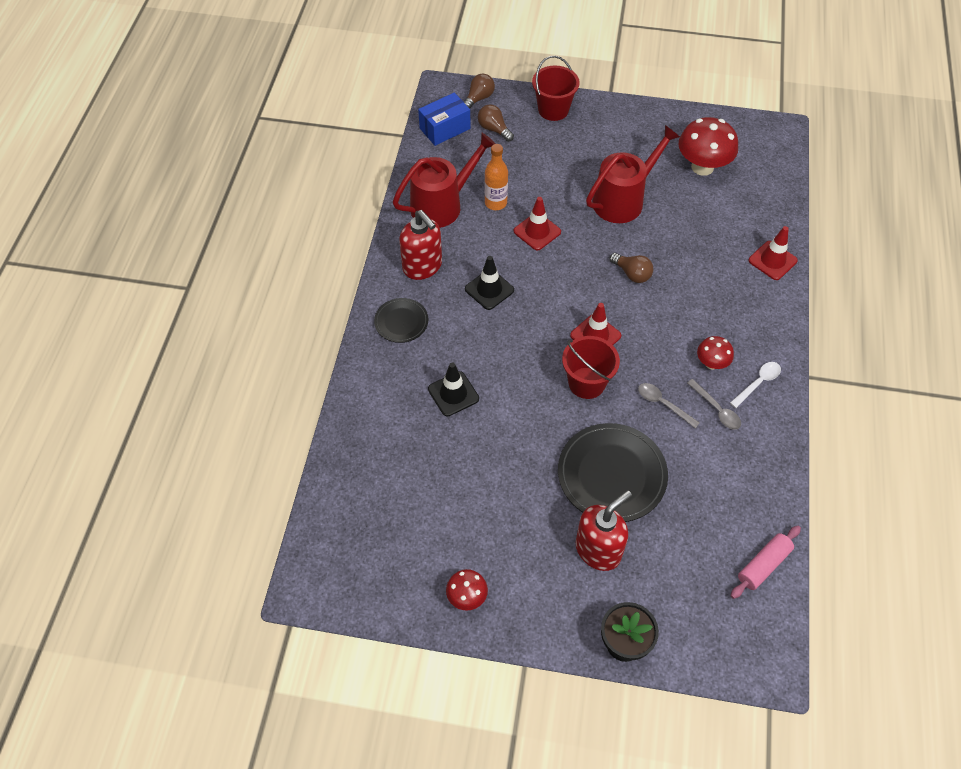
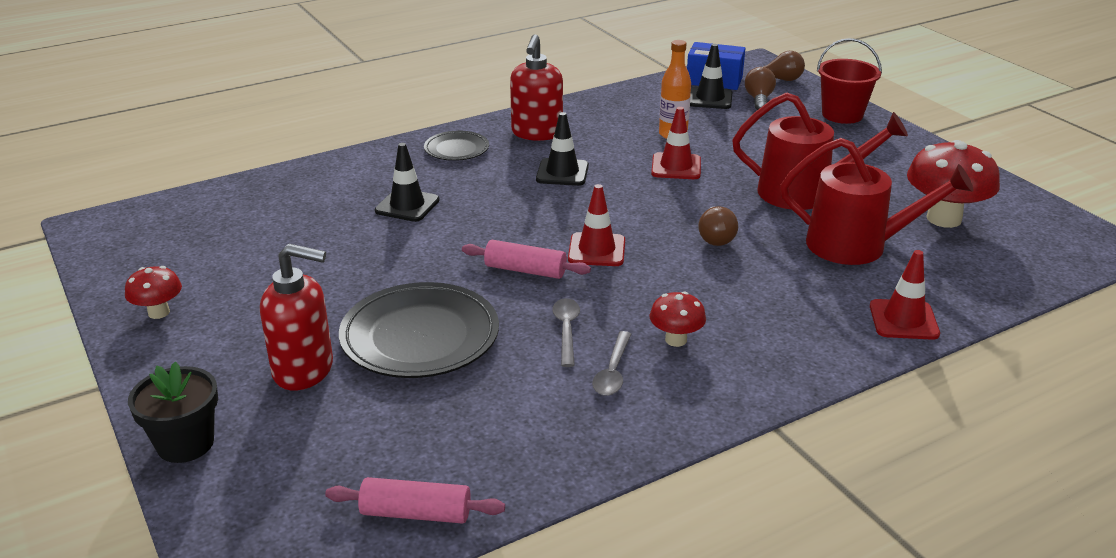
camera: 50 degrees right, 25 degrees down
red watering can [393,133,496,228] -> red watering can moved to [780,138,974,265]
red bucket [562,336,620,399] -> pink rolling pin [462,240,591,279]
white spoon [730,362,781,408] -> none
none -> black traffic cone [690,44,732,109]

